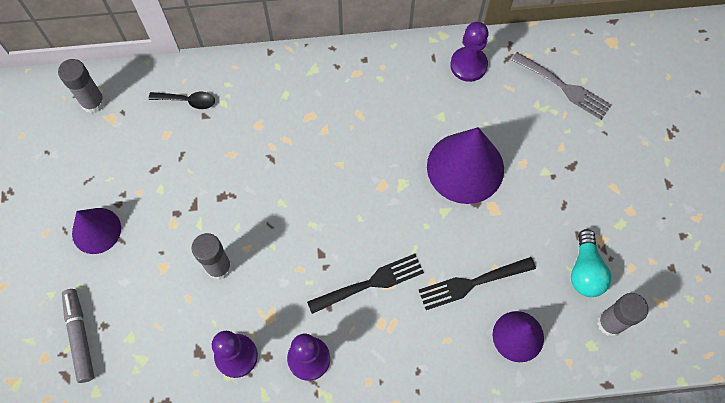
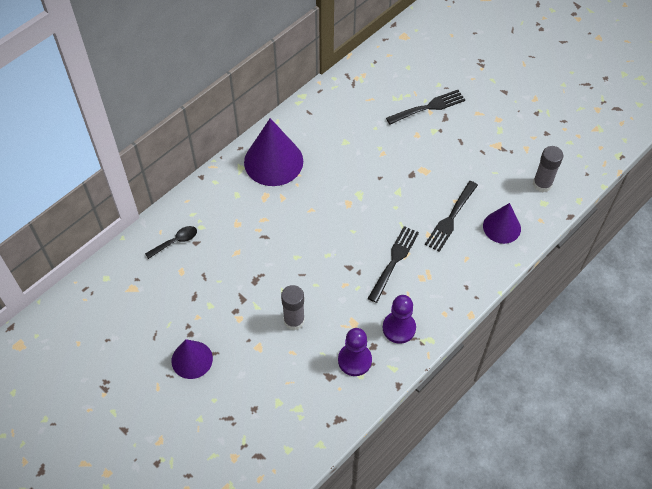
camera: 40 degrees left, 10 degrees down
grey glue stick [58,59,105,113] -> none
grey marker [62,289,94,383] -> none
purple cone [427,127,504,204] -> purple cone moved to [244,118,303,186]
purple pawn [450,22,488,82] -> none
grey fork [511,52,612,120] -> none
turquoise light bulb [571,229,611,297] -> none
none -> black fork [386,90,465,124]

